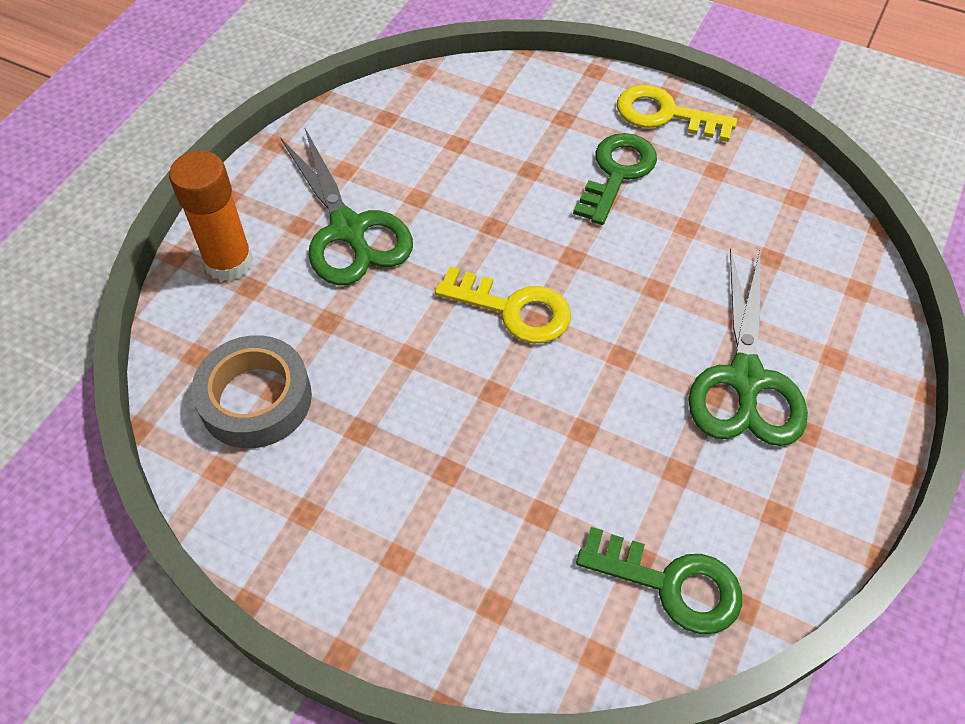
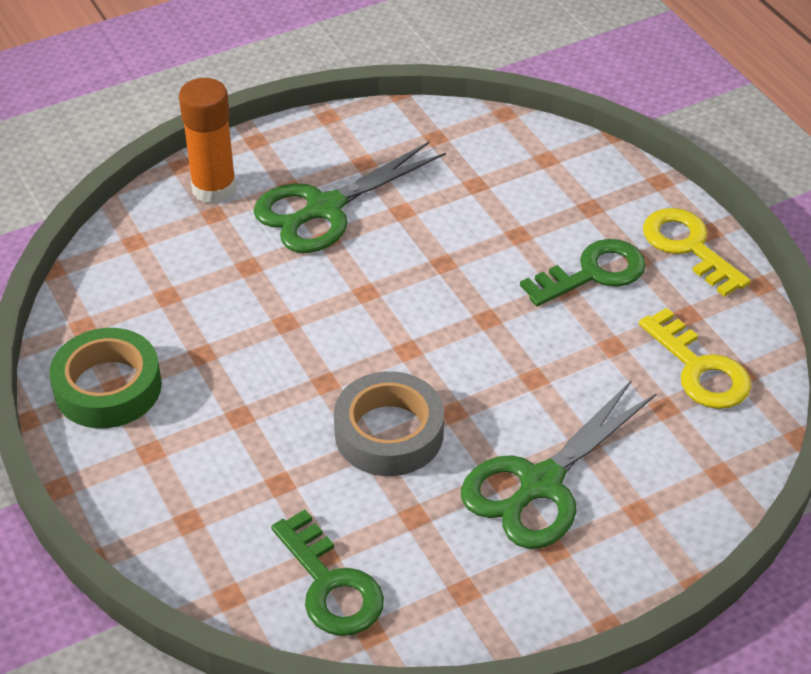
camera: 35 degrees right, 10 degrees down
grey tape [192,335,312,448] -> grey tape moved to [334,371,444,476]
green scissors [281,129,413,286] -> green scissors turned 45 degrees clockwise [253,142,446,253]
yellow key [435,267,571,343] -> yellow key moved to [639,308,751,409]
none -> green tape [49,328,162,428]

